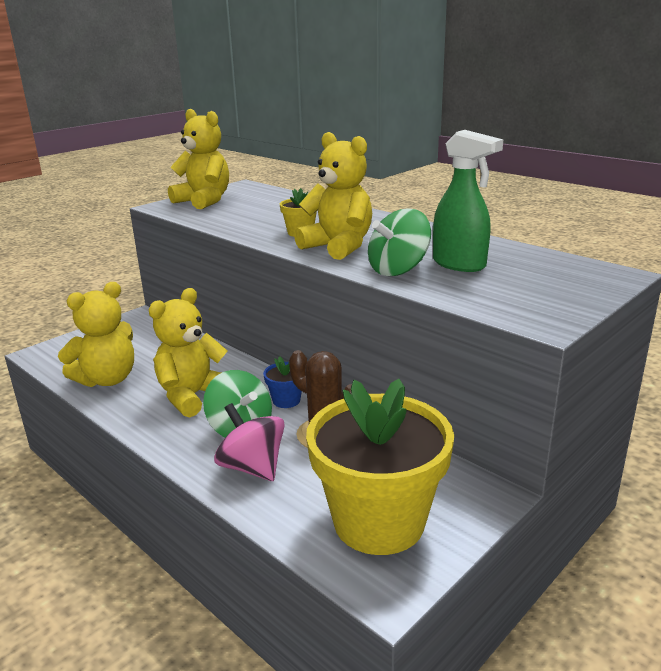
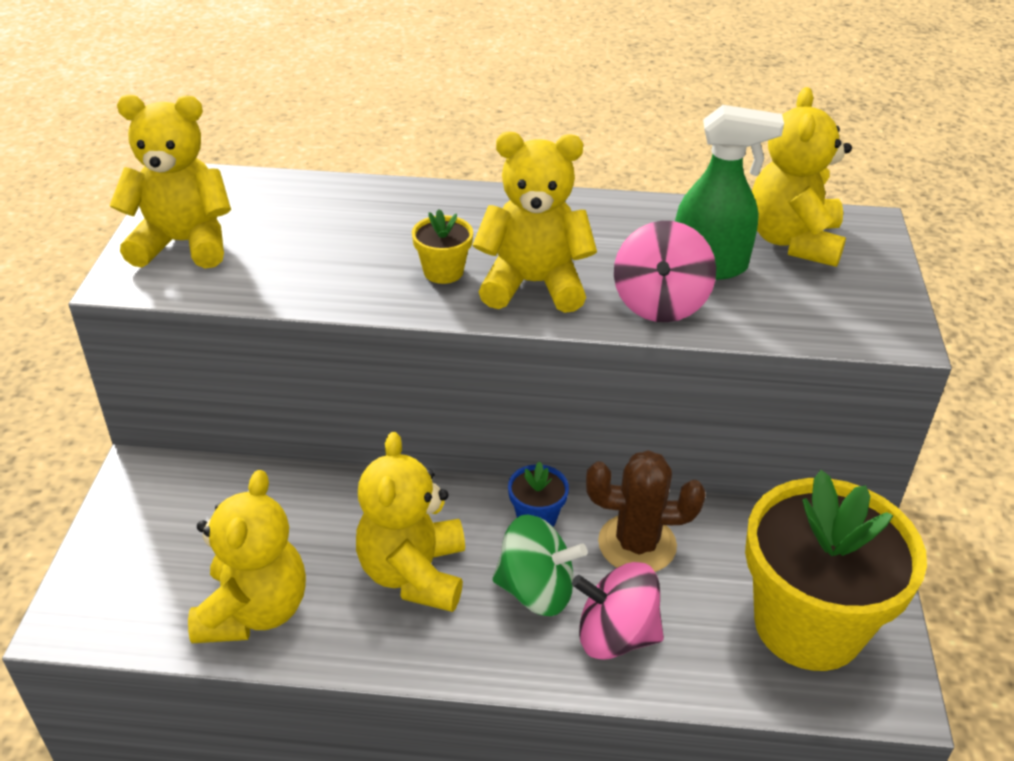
camera: 40 degrees left, 15 degrees up
green spinning top [368,208,431,276] -> pink spinning top [614,221,716,322]
none -> yellow teddy bear [752,87,852,267]

